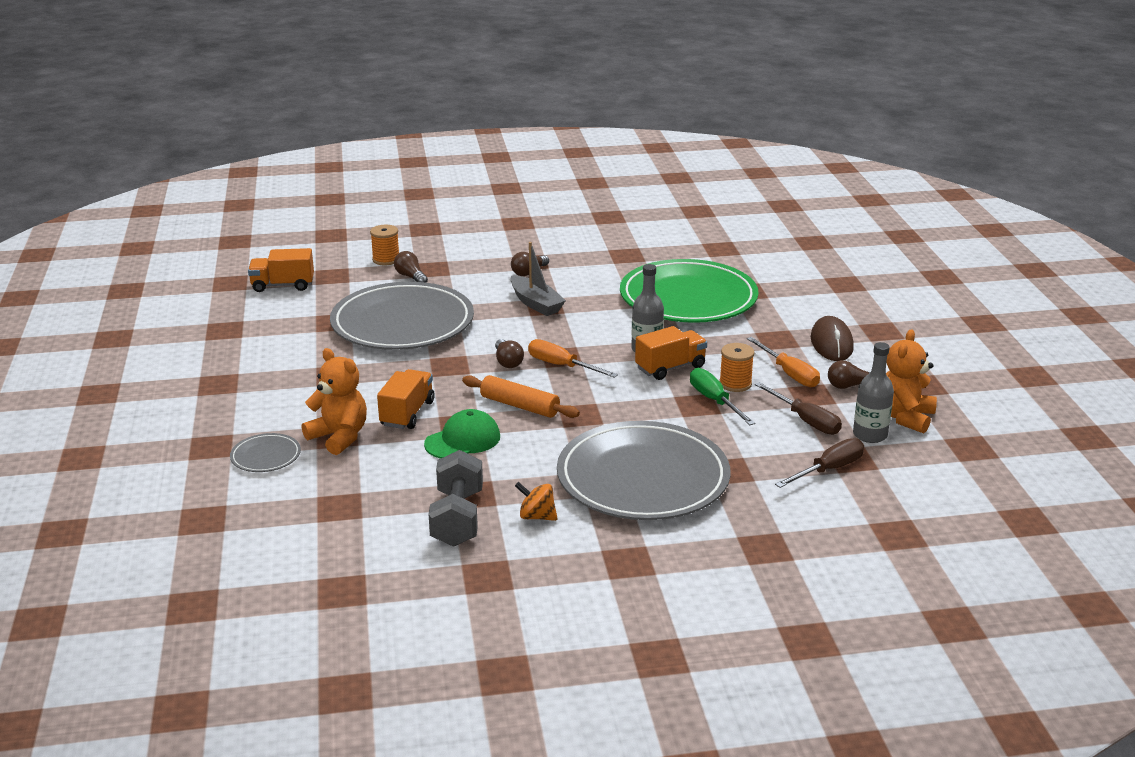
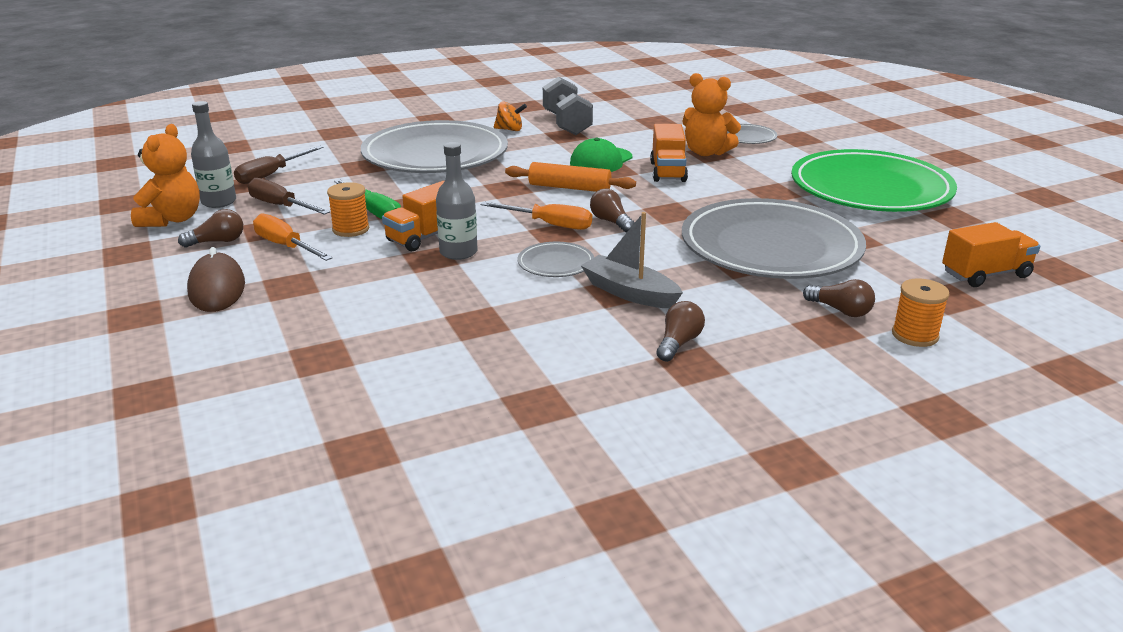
camera: 165 degrees right, 0 degrees up
green plate [620,259,758,323] -> green plate moved to [791,149,957,212]
none -> grey plate [518,242,594,277]

